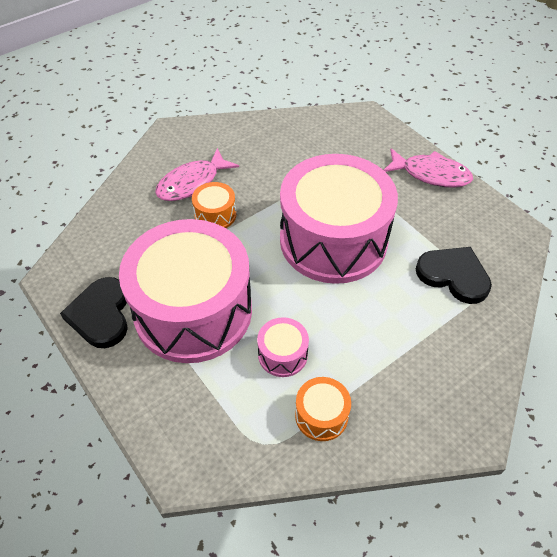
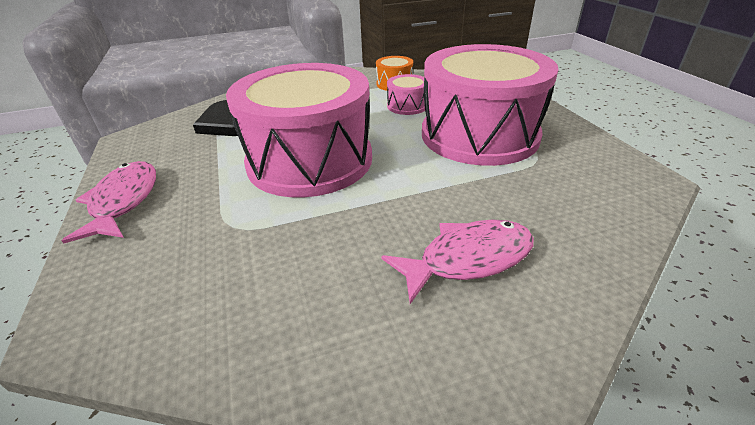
camera: 160 degrees left, 15 degrees down
black heart [60,277,128,348] -> none
orange drum [192,182,236,228] -> none
pink fish [384,148,473,188] -> pink fish turned 45 degrees clockwise [62,161,156,244]

